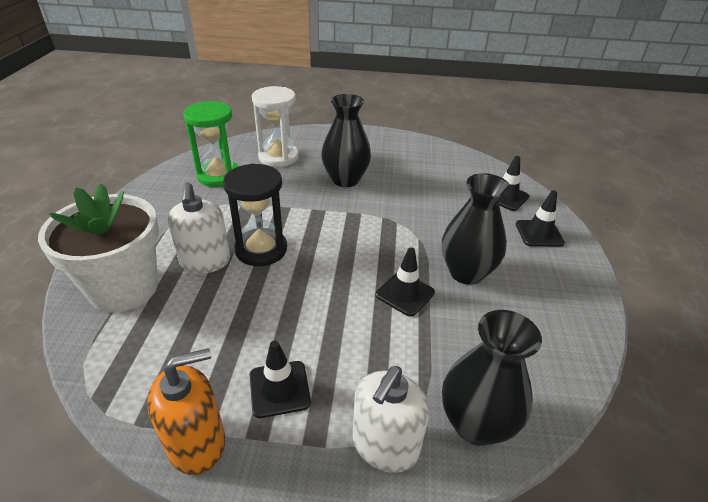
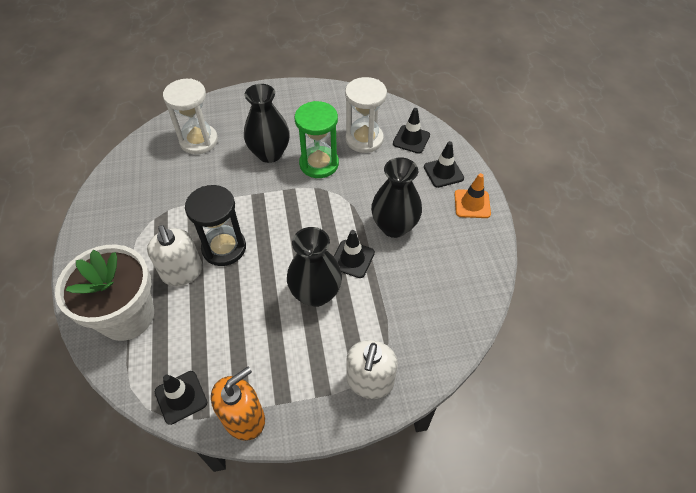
camera: 15 degrees left, 15 degrees up
green hourglass [184,101,239,187] -> green hourglass moved to [295,101,339,178]
black traffic cone [250,341,311,418] -> black traffic cone moved to [155,371,207,425]
black vase [442,310,542,446] -> black vase moved to [287,227,342,307]
none -> white hourglass [345,77,387,153]
none -> orange traffic cone [455,173,491,218]

